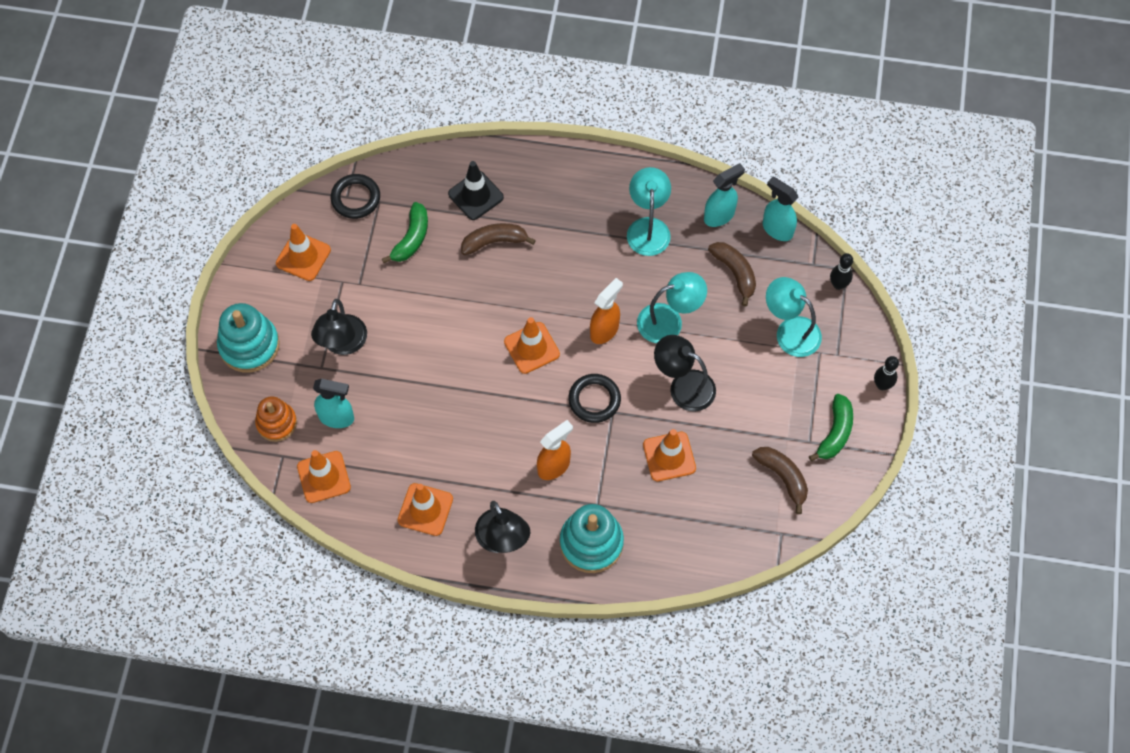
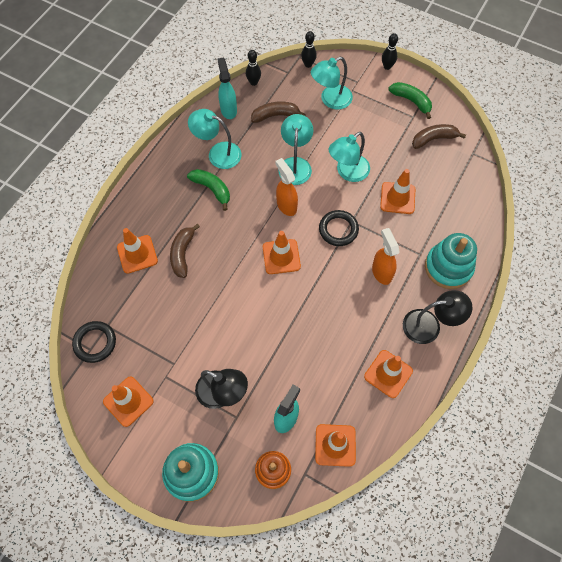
camera: 70 degrees left, 0 degrees up
green banana [382,202,428,263] -> green banana moved to [187,169,230,211]
black traffic cone [448,161,504,220] -> orange traffic cone [117,228,158,274]
black lamp [654,335,716,412] -> turquoise lamp [329,132,370,182]
turquoise spray bottle [763,177,798,241] -> black bowling pin [246,50,261,86]

